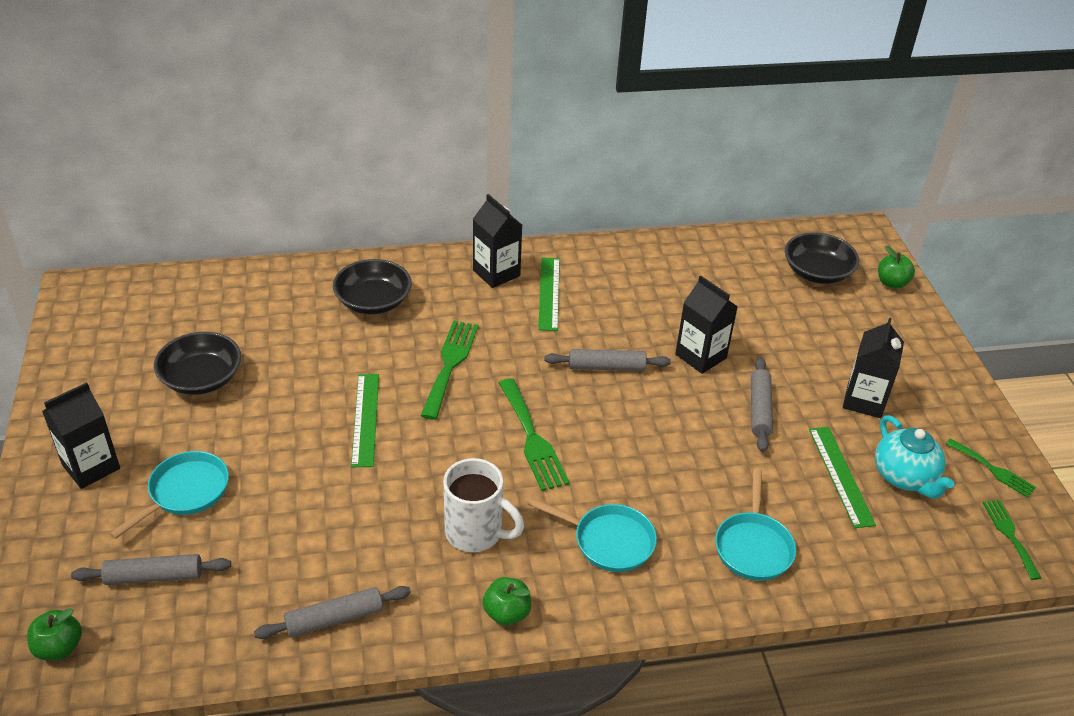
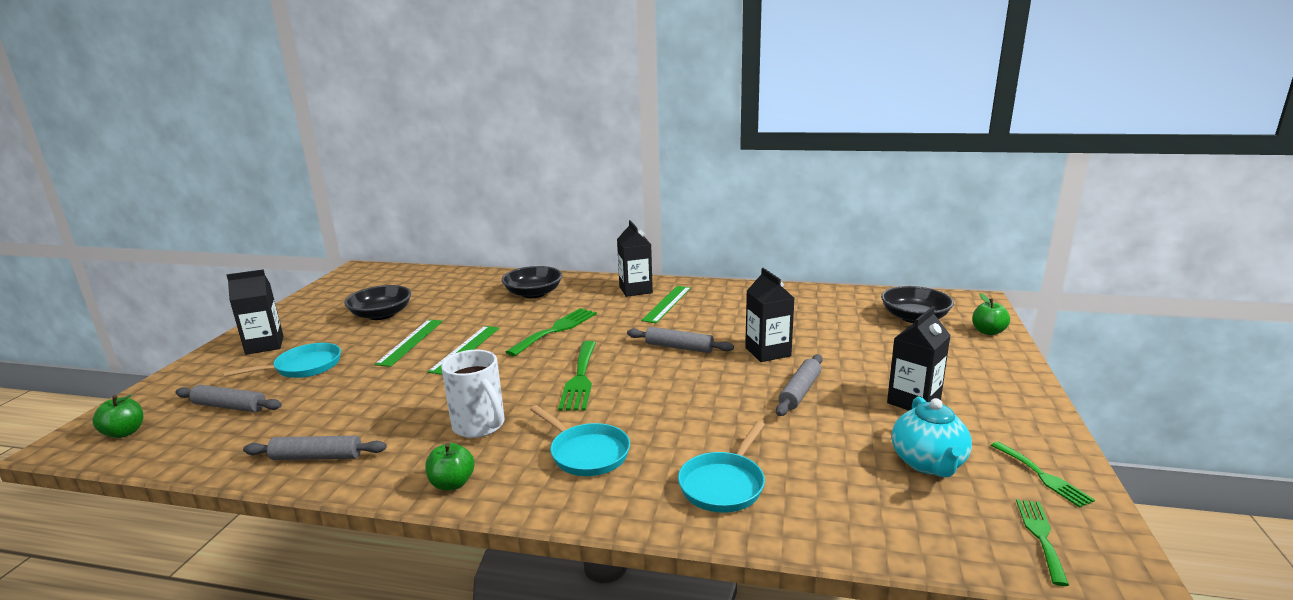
camera: 25 degrees right, 20 degrees down
green ruler [809,427,876,528] -> green ruler moved to [375,320,443,367]

